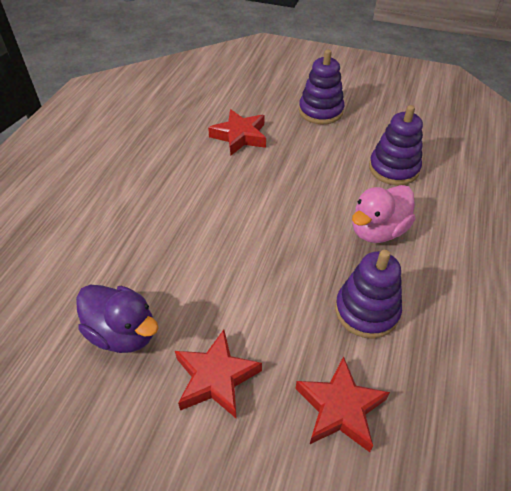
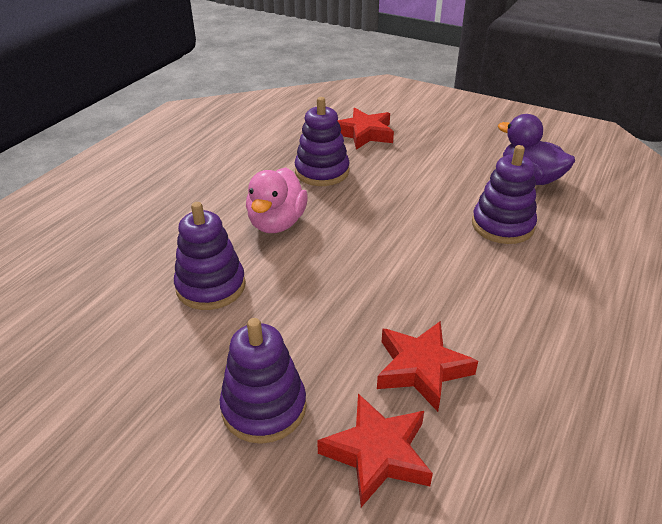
camera: 170 degrees left, 10 degrees down
red star [175,330,262,419] -> red star moved to [317,394,433,507]
pink duck [352,185,415,243] -> pink duck turned 135 degrees clockwise [246,168,308,233]
none -> purple stacking toy [472,145,537,244]

